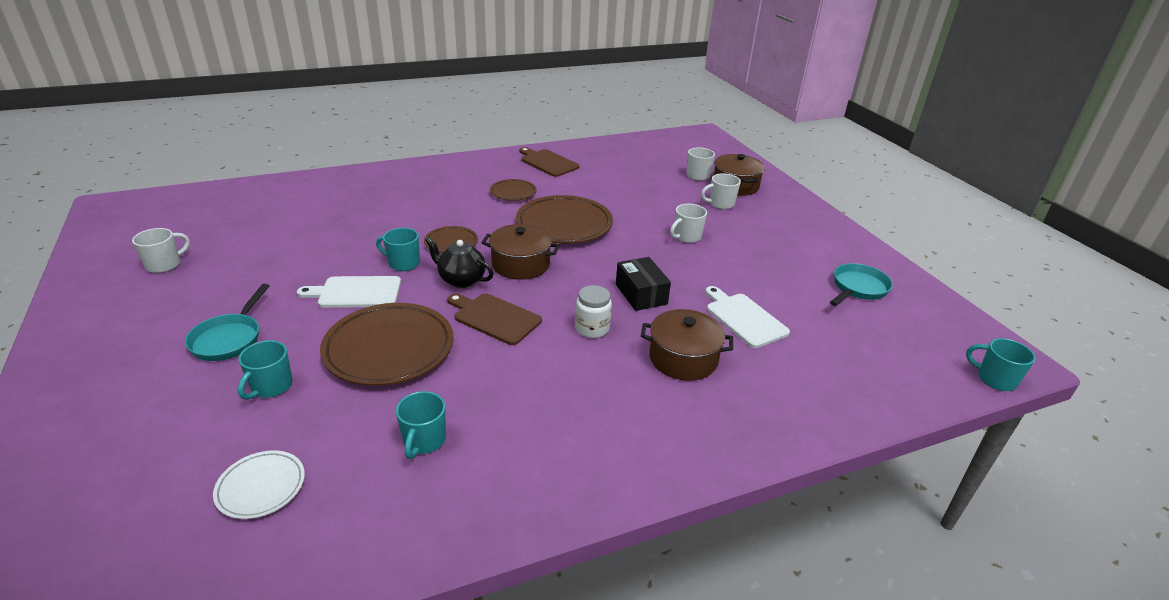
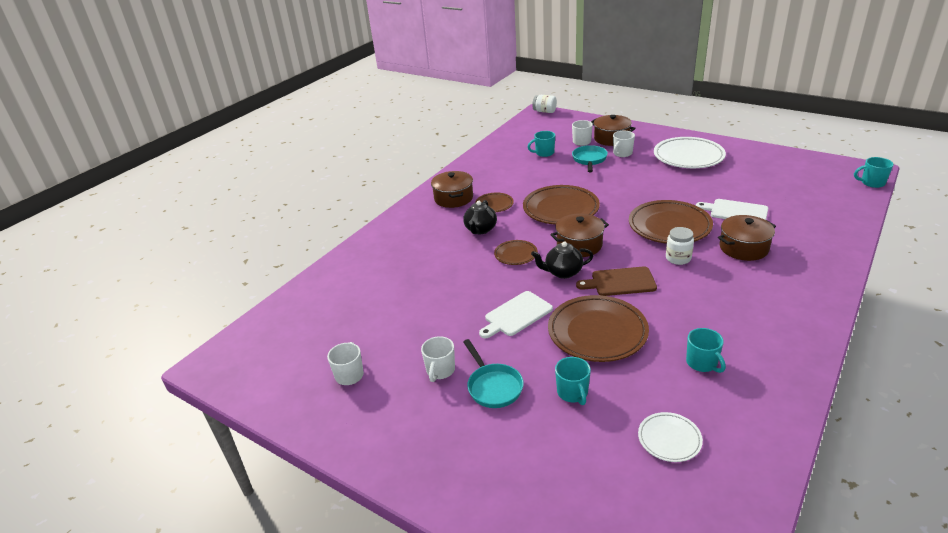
camera: 30 degrees left, 0 degrees up
turquoise mug [376,228,420,271] -> turquoise mug moved to [528,131,555,157]
brown cutting board [519,147,579,177] -> none
black box [616,257,671,311] -> brown plate [629,200,713,244]
white mug [670,204,707,243] -> white mug moved to [421,336,455,382]
turquoise pan [830,263,893,306] -> turquoise pan moved to [572,145,608,172]
none -> brown pot [431,171,473,208]
none -> black teapot [463,200,497,234]
none -> white jar [532,95,557,113]
none -> white plate [654,137,726,168]

